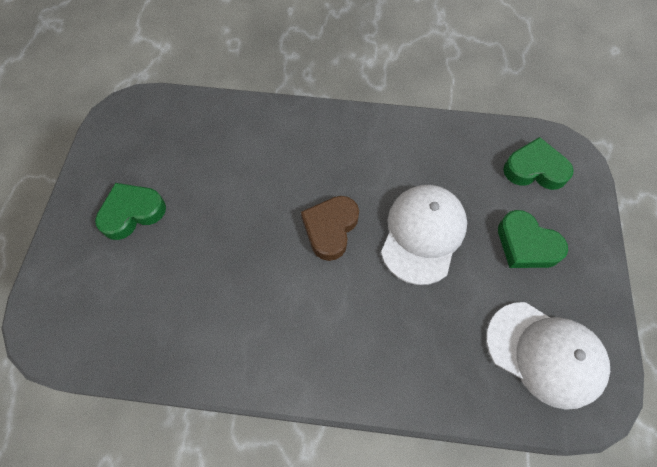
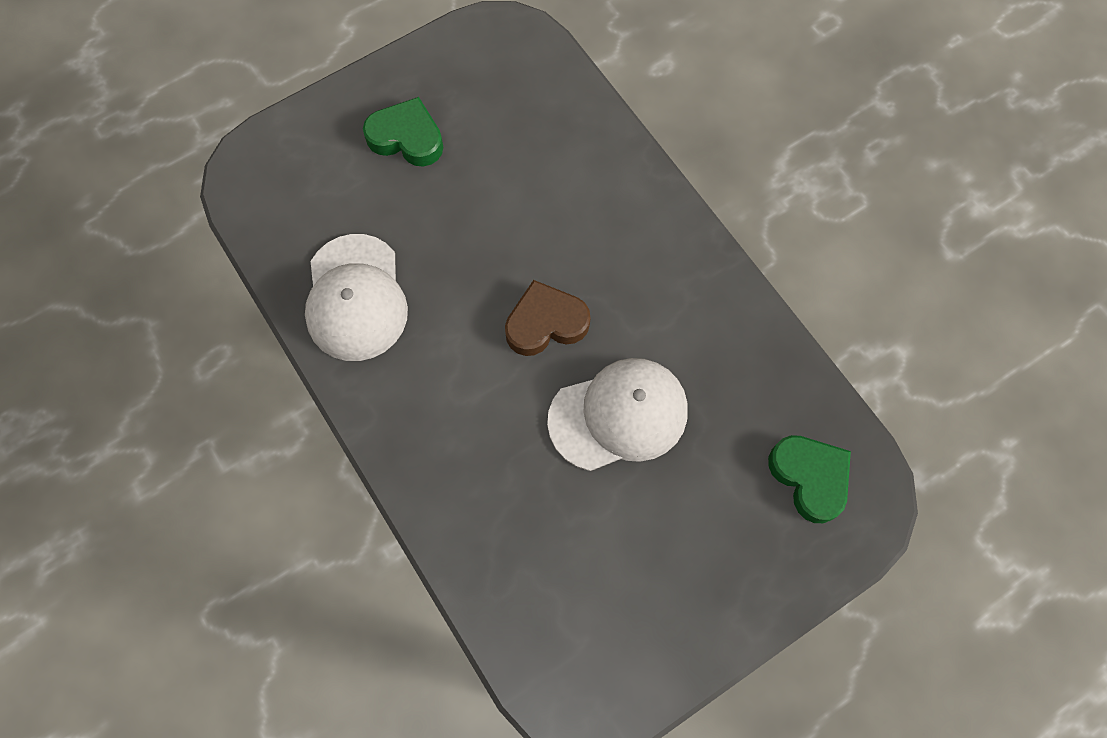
camera: 50 degrees right, 5 degrees up
white cap [486,302,610,410] -> white cap moved to [305,234,408,361]
green heart [498,210,568,268] -> none

